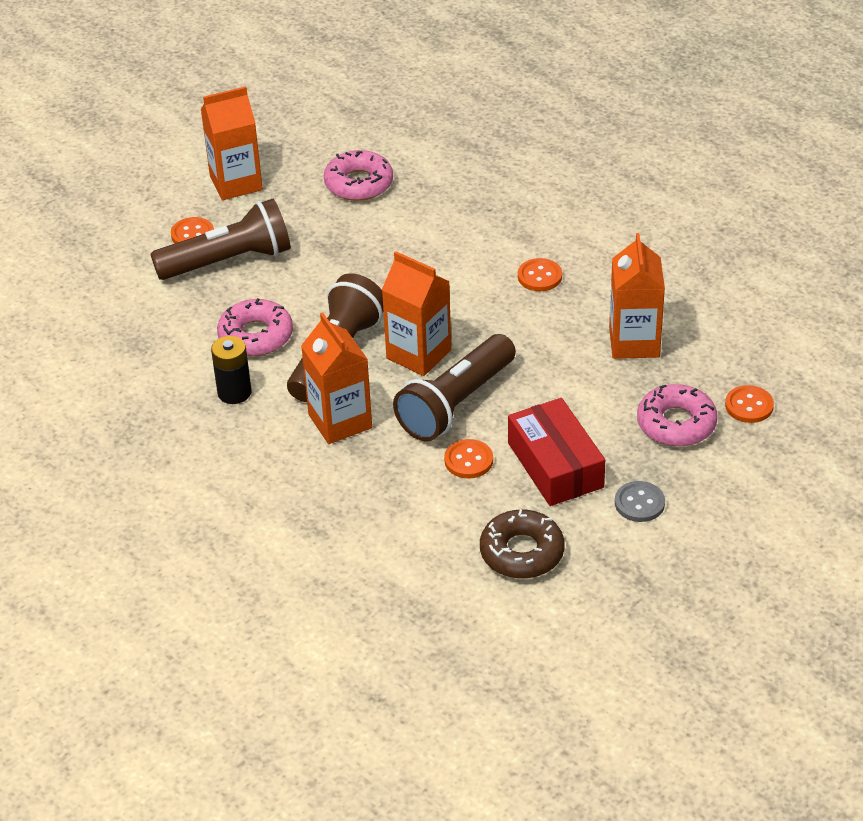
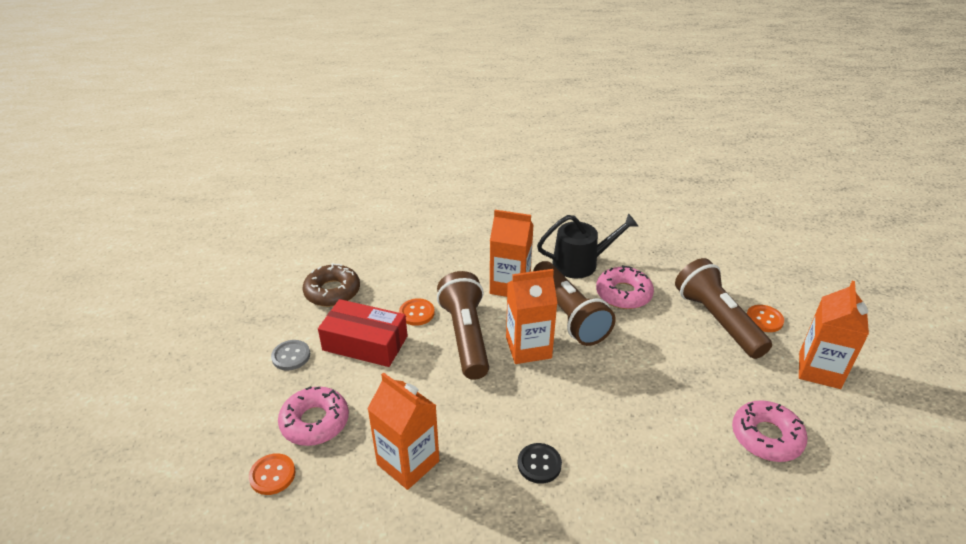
camera: 130 degrees right, 5 degrees down
brown flashlight [151,199,291,280] -> brown flashlight turned 135 degrees clockwise [675,258,772,359]
black battery [211,336,251,404] -> black watering can [537,213,638,278]
orange button [518,258,562,291] -> black button [518,443,562,484]

